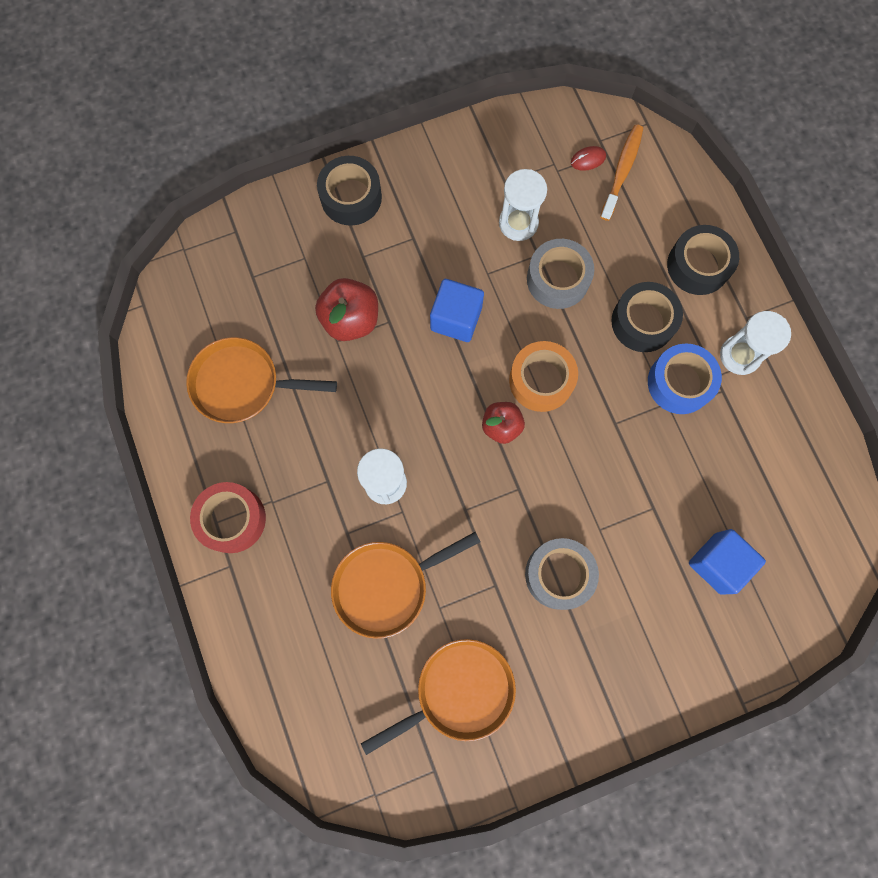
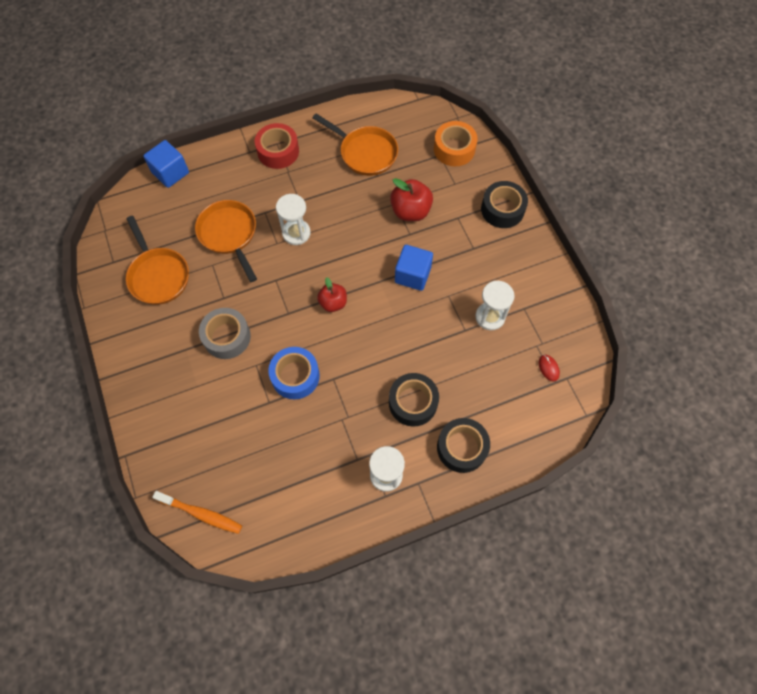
camera: 90 degrees right, 10 degrees down
orange pan [186,337,337,423] -> orange pan turned 120 degrees clockwise [313,114,398,176]
orange tape [509,341,578,412] -> orange tape moved to [434,121,478,166]
grey tape [527,239,594,309] -> none
orange toothbrush [600,124,643,221] -> orange toothbrush moved to [152,491,242,534]
blue tape [648,343,722,414] -> blue tape moved to [268,347,320,399]
blue cube [689,529,766,595] -> blue cube moved to [143,140,189,188]

